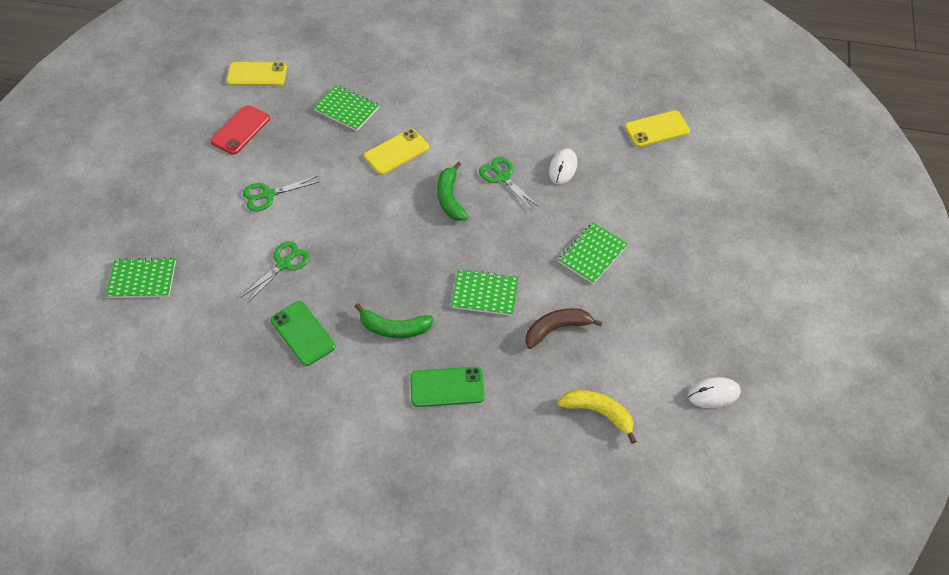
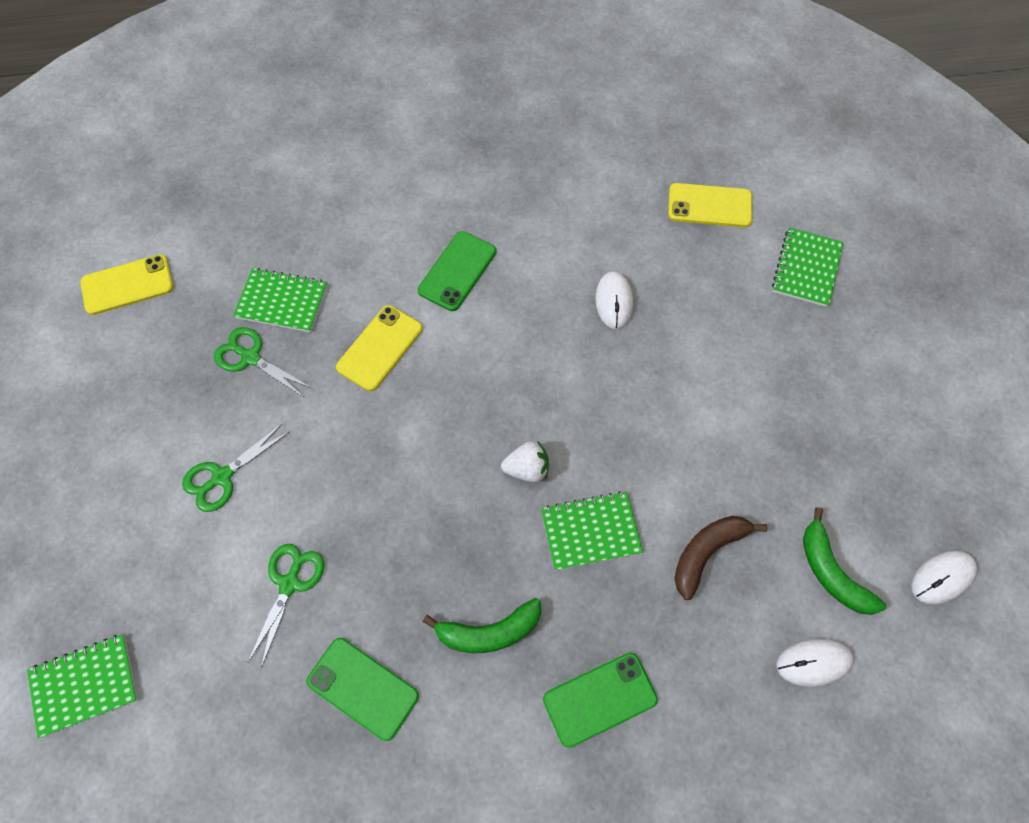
camera: 20 degrees left, 10 degrees up
red phone [211,105,270,155] -> none
green banana [437,162,468,221] -> green banana moved to [803,507,886,615]
green scissors [479,157,539,210] -> green scissors moved to [214,327,313,398]
green notebook [558,223,628,284] -> green notebook moved to [772,227,844,307]
yellow banana [558,390,636,444] -> white mouse [776,639,853,687]
yellow phone [625,111,690,147] -> yellow phone turned 45 degrees clockwise [668,183,752,227]
none -> green phone [418,231,496,311]
none -> white strawberry [501,441,549,482]

